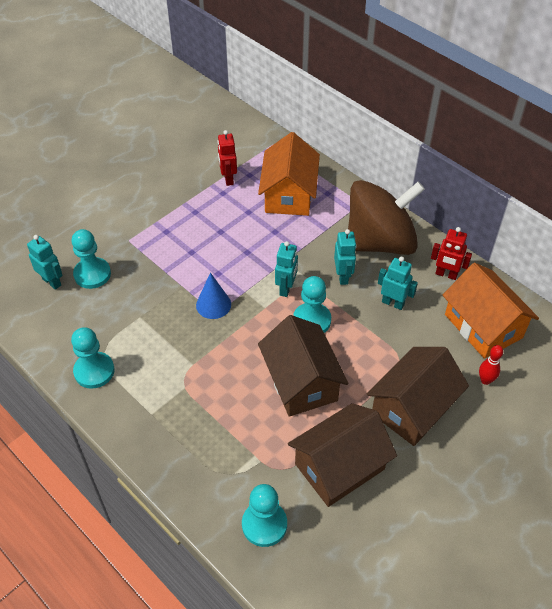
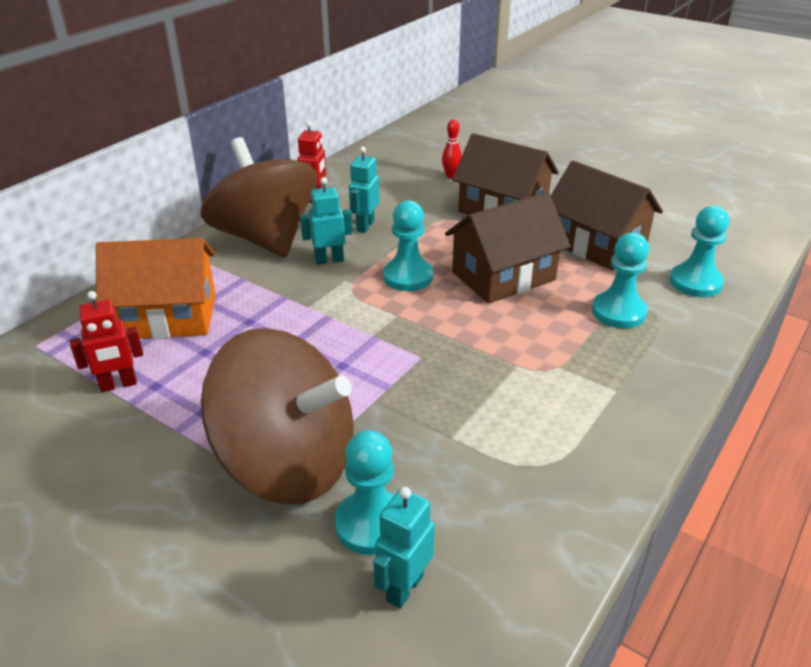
camera: 100 degrees left, 15 degrees down
turquoise pawn [71,327,114,389] -> turquoise pawn moved to [592,233,649,328]
blue cone [196,272,231,319] -> none
turquoise robot [275,241,298,297] -> none
orange house [443,263,539,359] -> none
none -> brown spinning top [201,328,354,505]

